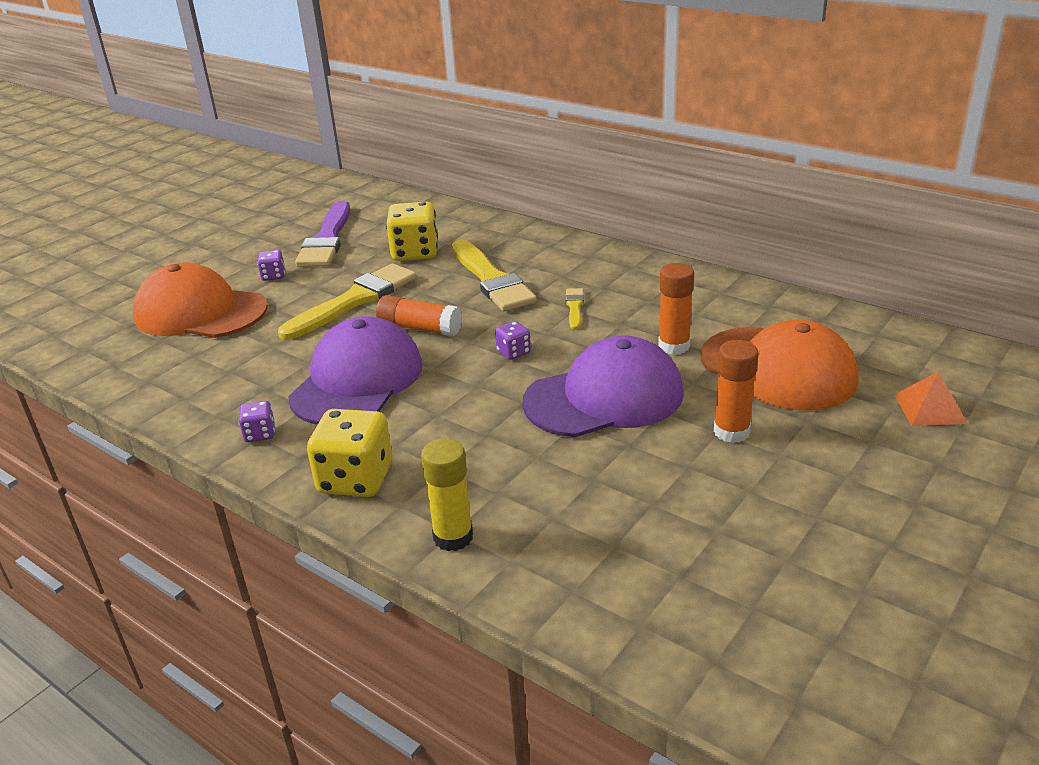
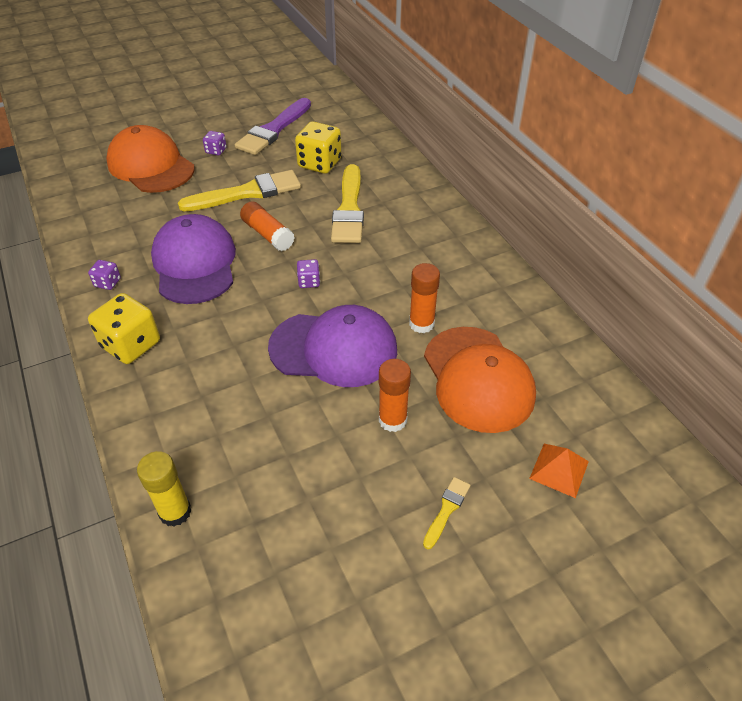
camera: 25 degrees right, 15 degrees up
purple cap [288,316,422,425] -> purple cap turned 60 degrees counterclockwise [151,214,236,304]
yellow glue stick [421,438,473,551] -> yellow glue stick moved to [137,451,192,527]
yellow brush [566,288,584,329] -> yellow brush moved to [423,477,470,549]

